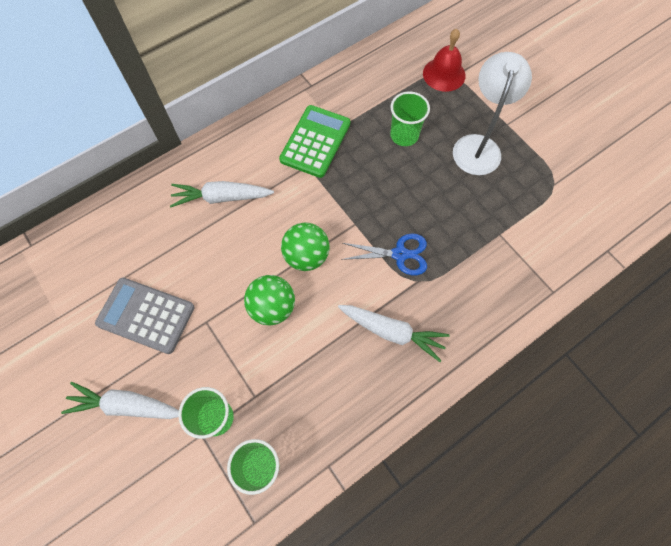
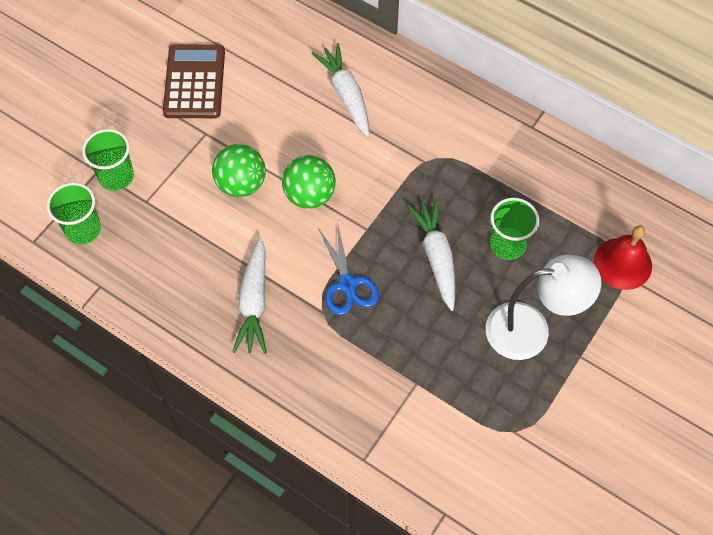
camera: 70 degrees right, 5 degrees down
white carrot [61,382,179,419] -> white carrot moved to [407,198,455,311]
grey calculator [95,278,195,354] -> brown calculator [163,44,225,118]
green calculator [279,105,350,178] -> none

